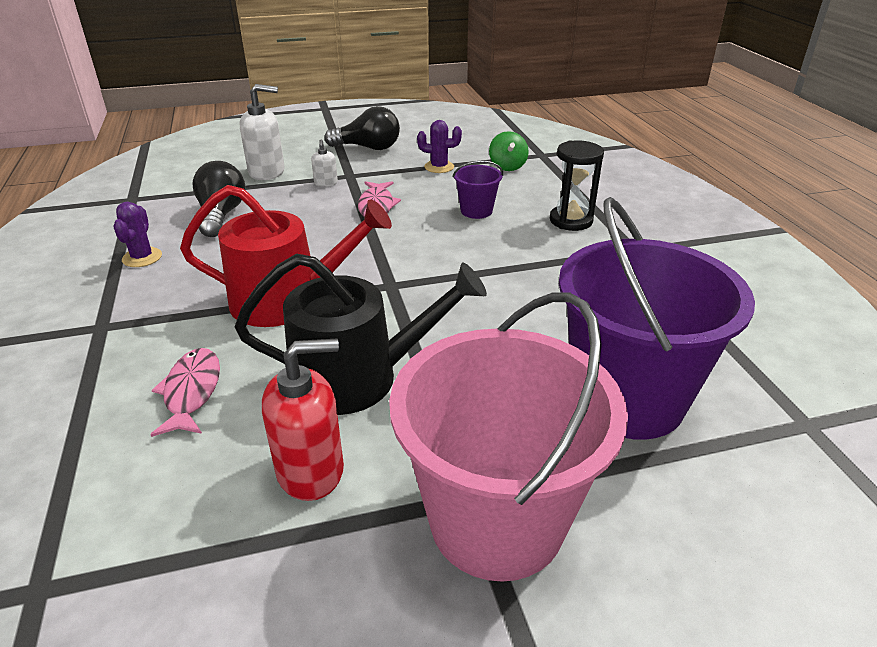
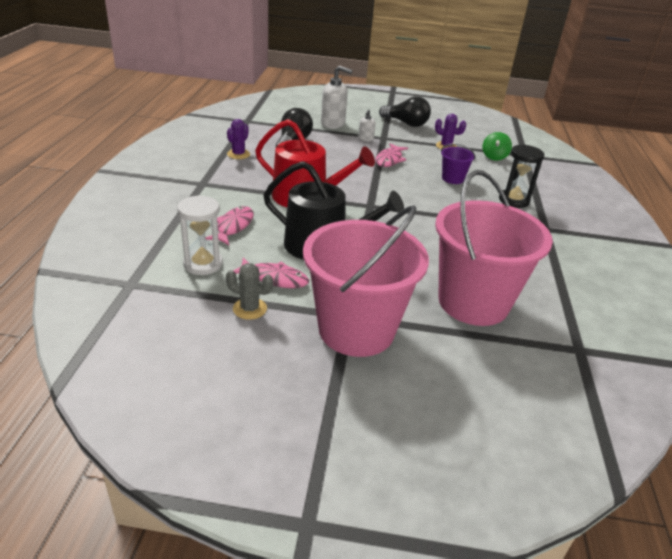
camera: 20 degrees right, 0 degrees up
red soap dispenser [262,339,344,501] -> pink fish [233,257,309,288]
purple bucket [559,197,755,440] -> pink bucket [435,170,553,326]
none -> white hourglass [177,195,223,275]
none -> grey cactus [226,263,273,320]

